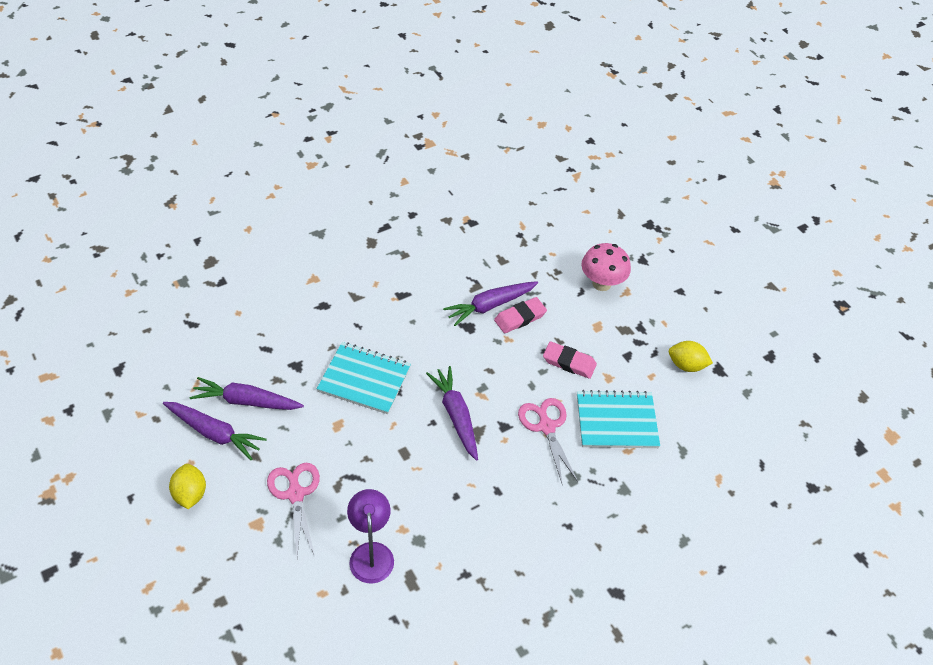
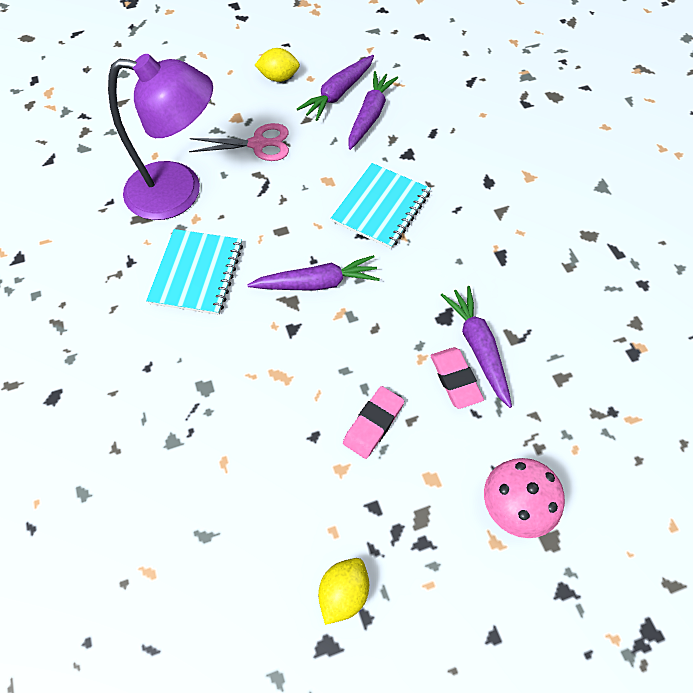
camera: 105 degrees right, 10 degrees up
purple lamp [347,489,394,583] -> purple lamp [108,54,213,220], size x1.80
pink scissors [518,398,578,483] -> none
turquoise notebook [577,390,660,448] -> turquoise notebook moved to [146,229,243,315]

